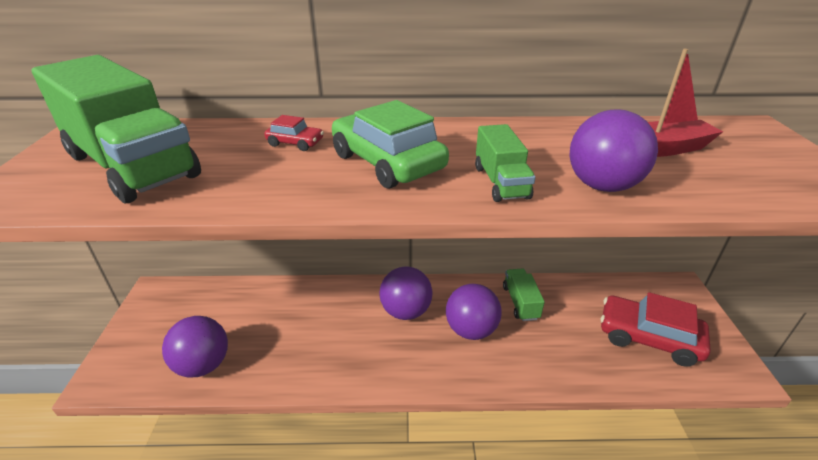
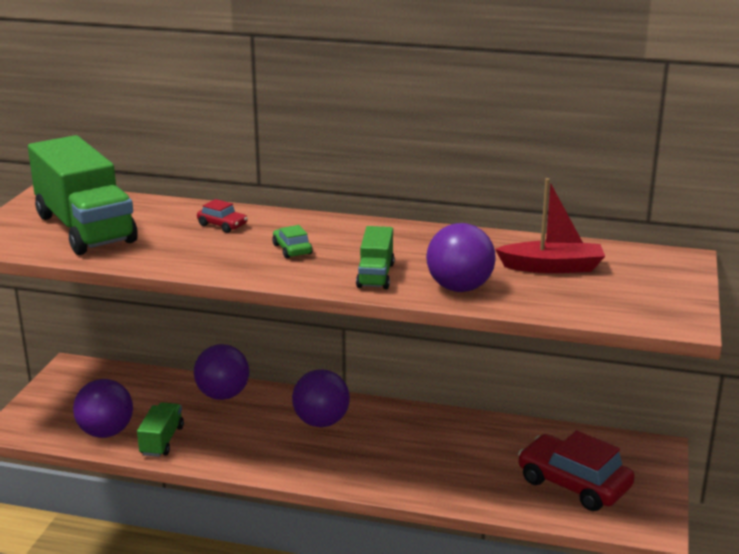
camera: 15 degrees right, 10 degrees down
green car [332,100,449,189] -> green car [272,225,312,258], size x0.47
purple ball [446,284,502,340] -> purple ball moved to [194,344,249,400]
green truck [503,268,545,321] -> green truck moved to [137,402,184,457]

